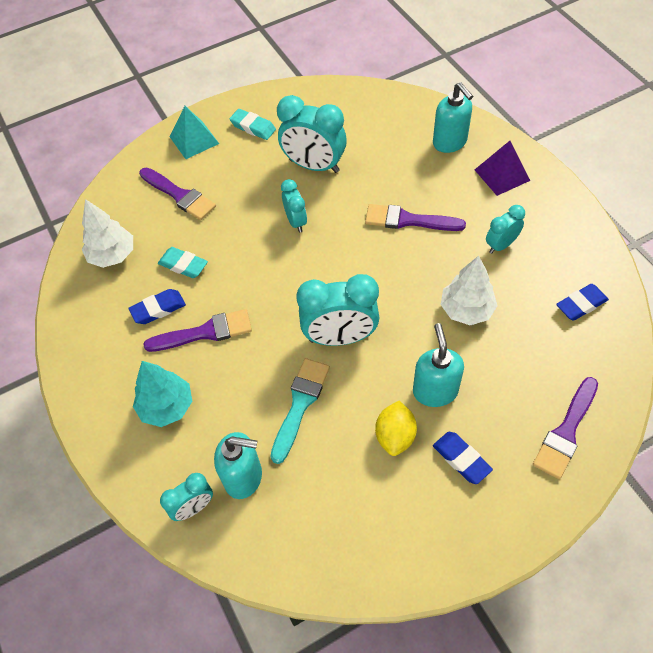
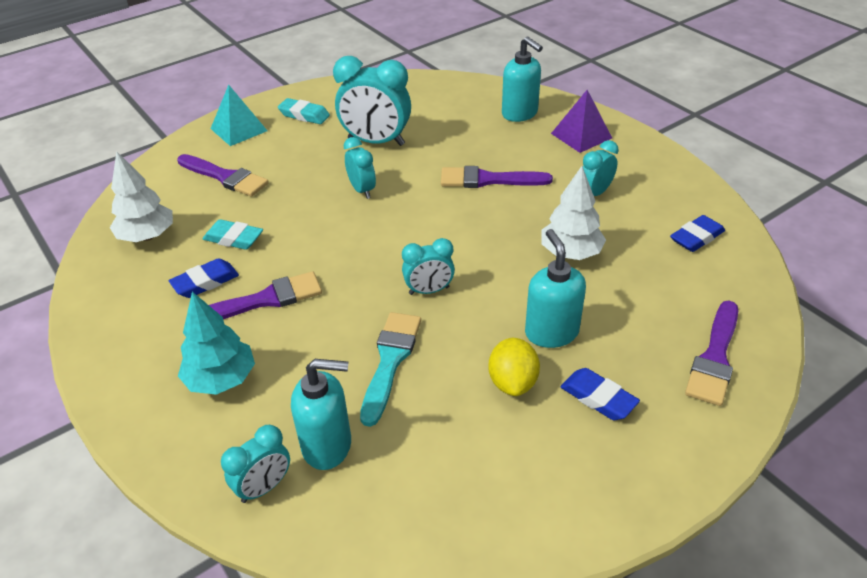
camera: 10 degrees left, 15 degrees down
turquoise clock [296,274,380,346] -> turquoise clock [402,238,455,295], size x0.56

